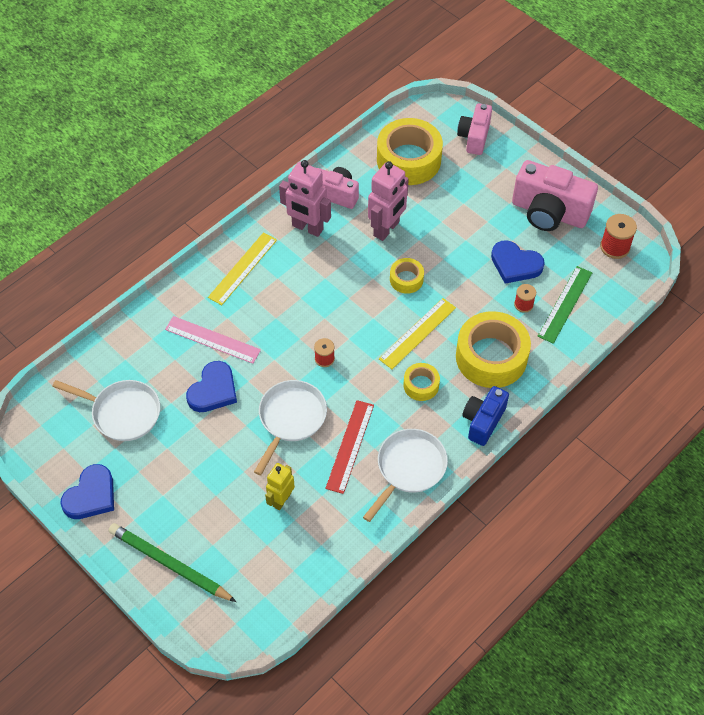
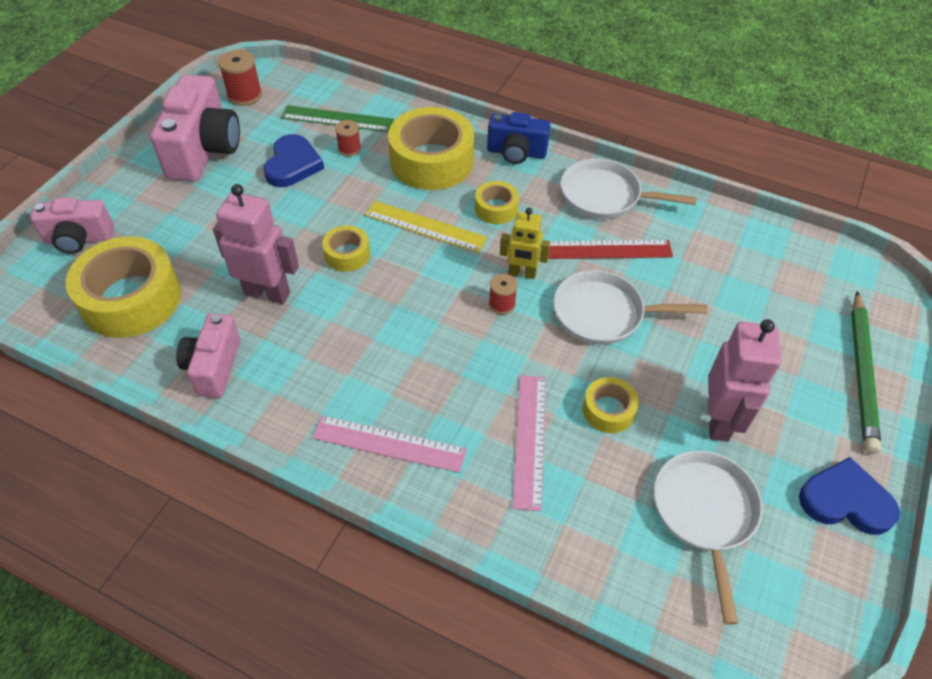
camera: 110 degrees left, 5 degrees down
blue heart [186,361,237,412] -> yellow tape [583,377,639,433]
yellow ruler [208,232,277,305] -> pink ruler [312,415,467,473]
yellow robot [265,463,295,510] -> yellow robot moved to [500,208,551,279]
pink robot [279,160,331,237] -> pink robot moved to [708,319,781,442]

